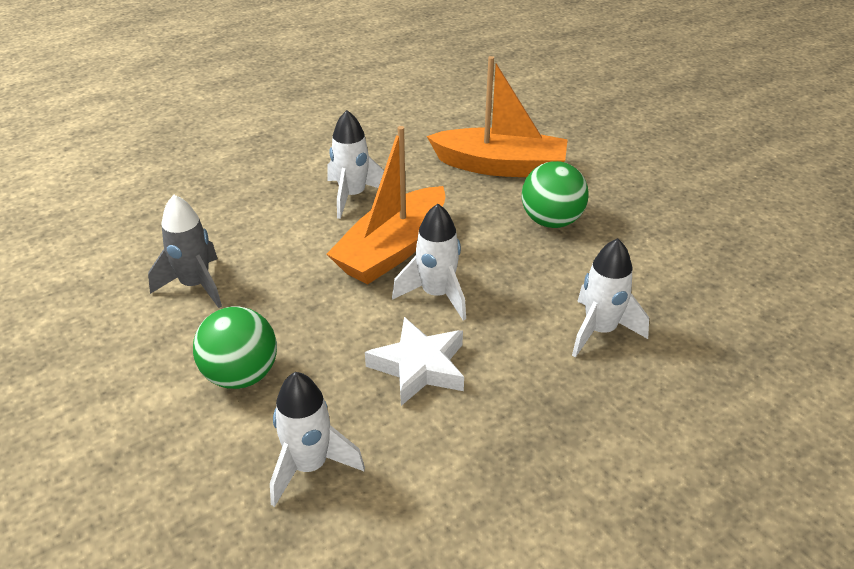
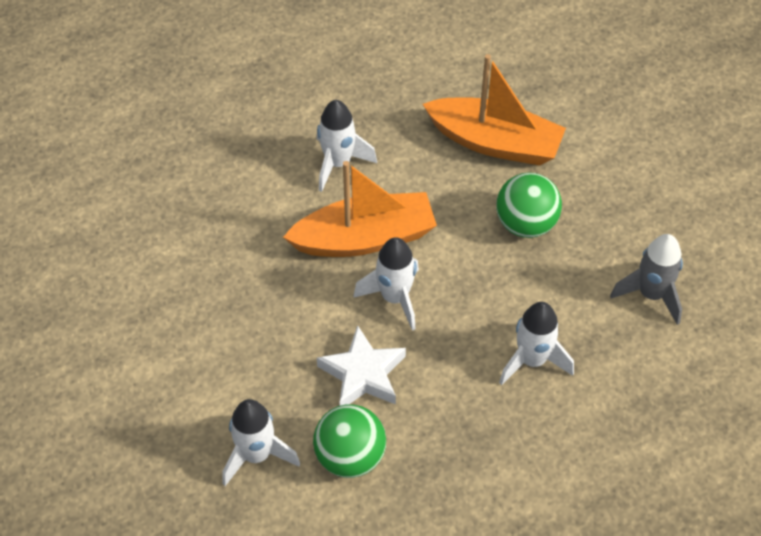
camera: 10 degrees right, 15 degrees up
grey rocket [148,195,222,308] -> grey rocket moved to [610,234,683,325]
green ball [193,306,277,389] -> green ball moved to [313,405,386,478]
orange boat [327,126,445,284] -> orange boat turned 150 degrees counterclockwise [283,161,437,257]

